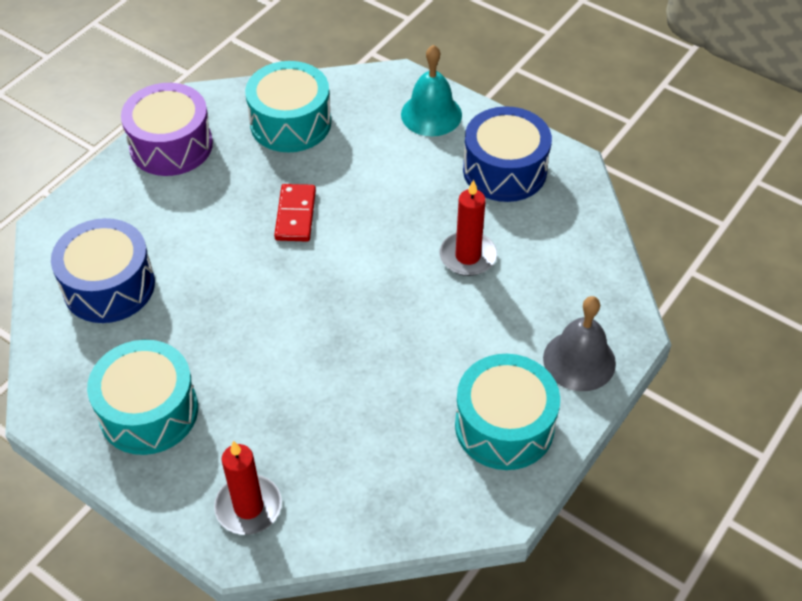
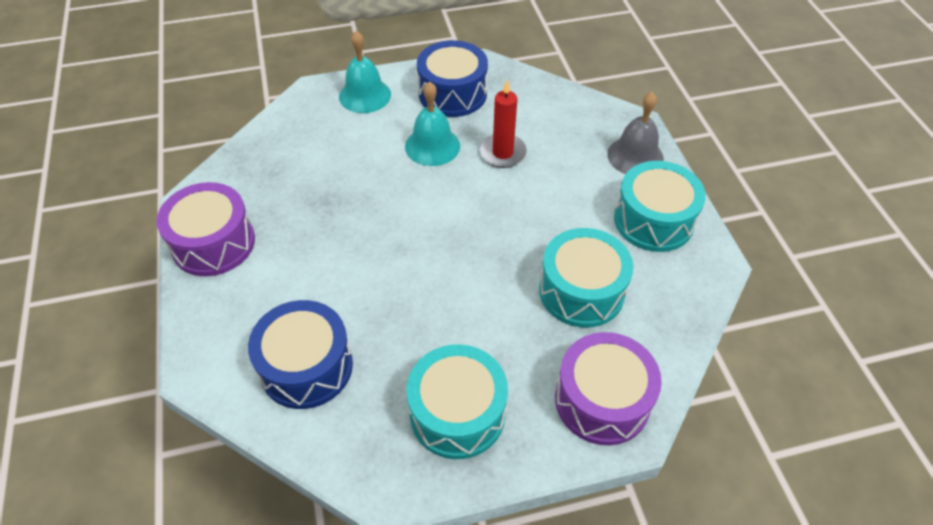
camera: 50 degrees left, 0 degrees up
red candle [214,441,282,535] -> purple drum [555,332,662,445]
turquoise drum [245,61,331,152] -> turquoise drum moved to [539,228,634,327]
red domino [274,184,316,242] -> none
none -> turquoise bell [405,81,460,166]

